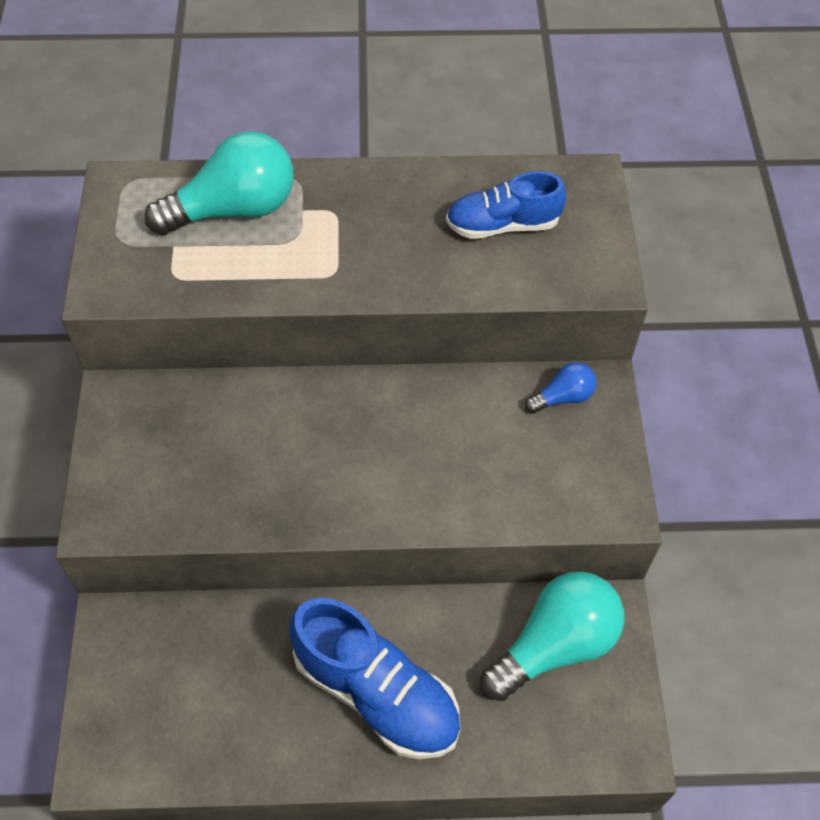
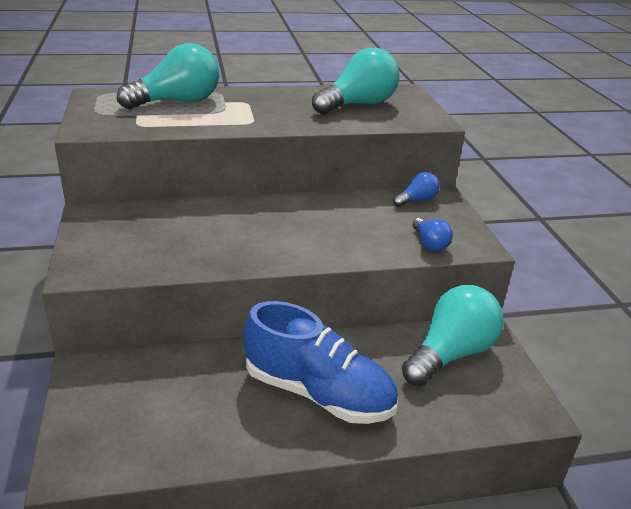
camera: 10 degrees left, 25 degrees down
blue shoe [446,171,566,239] -> turquoise light bulb [312,47,400,115]
none -> blue light bulb [412,218,453,251]

